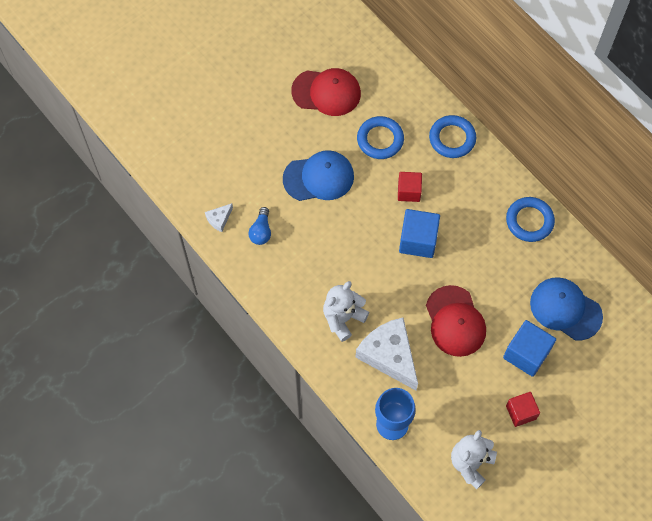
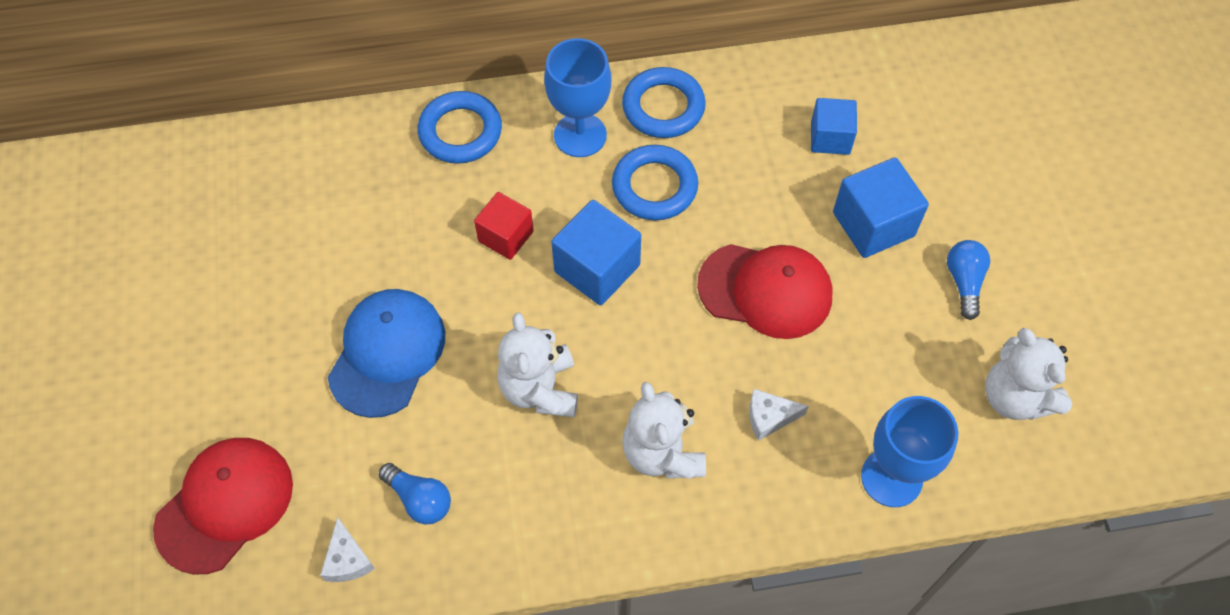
camera: 60 degrees left, 5 degrees down
red cap [291,68,361,116] -> red cap moved to [153,438,293,575]
white cheese [356,317,418,390] -> white cheese [749,389,809,441], size x0.44
blue ring [357,116,404,159] -> blue ring moved to [612,145,698,220]
red cube [506,392,540,427] -> blue light bulb [947,240,990,320]
blue cap [530,277,603,341] -> blue cube [811,98,857,155]
none -> white teddy bear [497,312,578,417]
none -> blue goblet [544,38,611,157]

